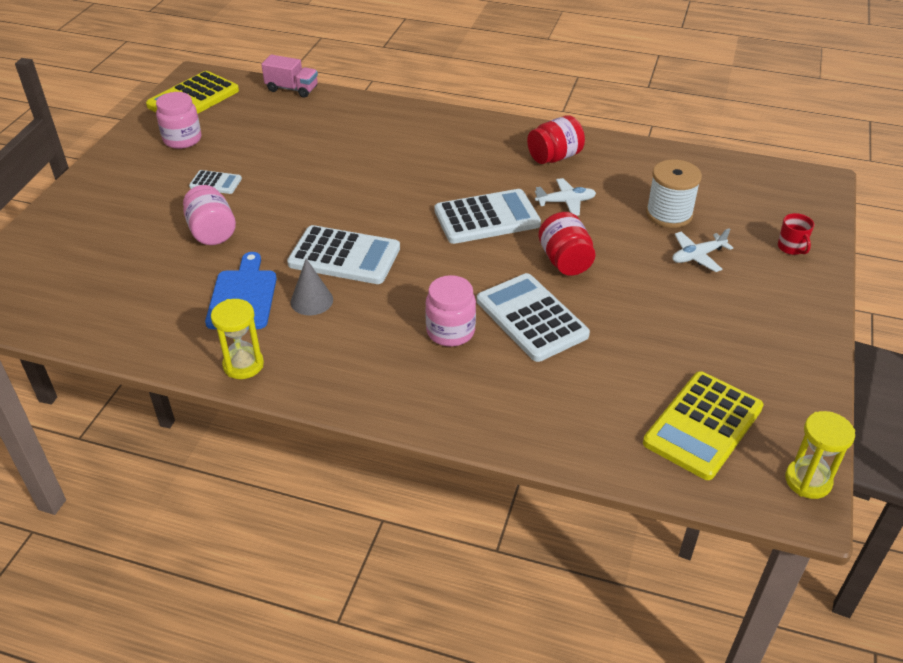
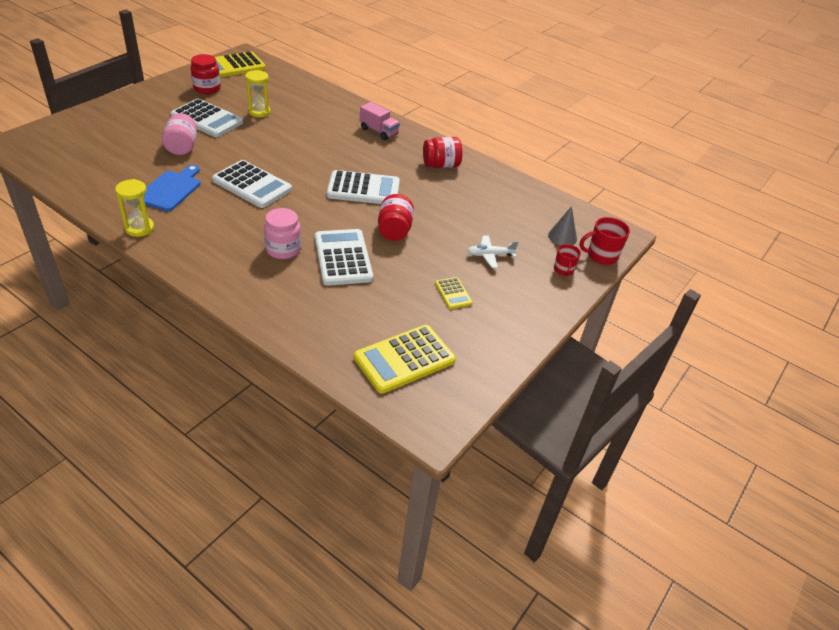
camera: 15 degrees right, 0 degrees up
pink jar [156,92,202,149] -> red jar [190,54,221,94]
white calculator [189,170,242,194] -> white calculator [171,99,243,137], size x1.99
pink truck [261,55,318,98] -> pink truck moved to [360,102,400,140]
grey cone [291,259,333,315] -> grey cone moved to [548,206,577,245]
white plane [535,178,596,216] -> none
white spool [646,159,702,228] -> none
yellow hourglass [785,411,855,499] -> yellow hourglass moved to [245,70,271,117]
none -> yellow calculator [435,277,472,309]
none -> red mug [580,217,630,265]

